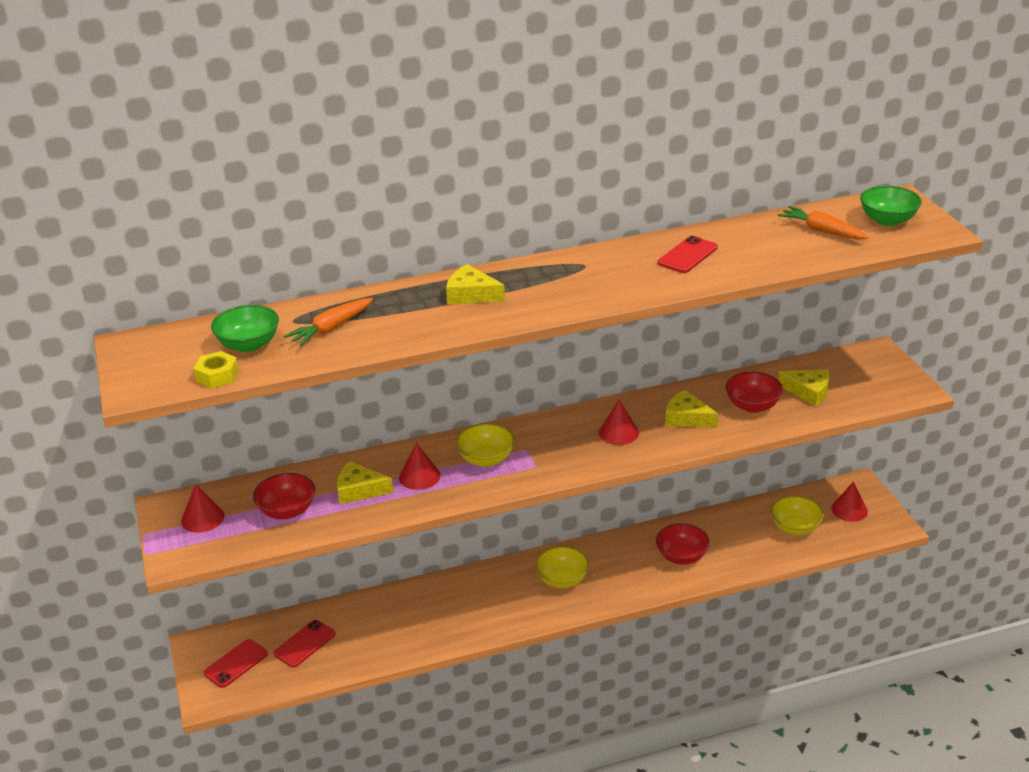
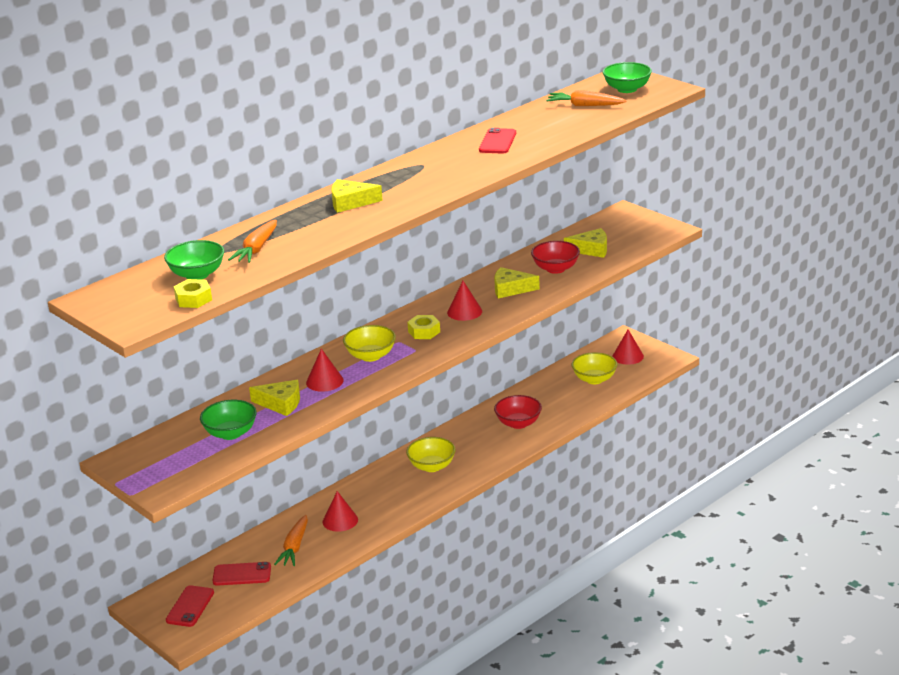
camera: 25 degrees left, 5 degrees down
red cone [181,484,225,533] -> red cone moved to [323,491,358,532]
red bowl [253,473,315,519] -> green bowl [200,400,257,440]
red phone [274,620,335,667] -> red phone turned 75 degrees clockwise [213,562,271,586]
yellow cheese [337,461,393,504] -> yellow cheese turned 150 degrees counterclockwise [249,380,300,416]
none -> orange carrot [274,515,308,566]
none -> yellow nut [407,315,440,339]

